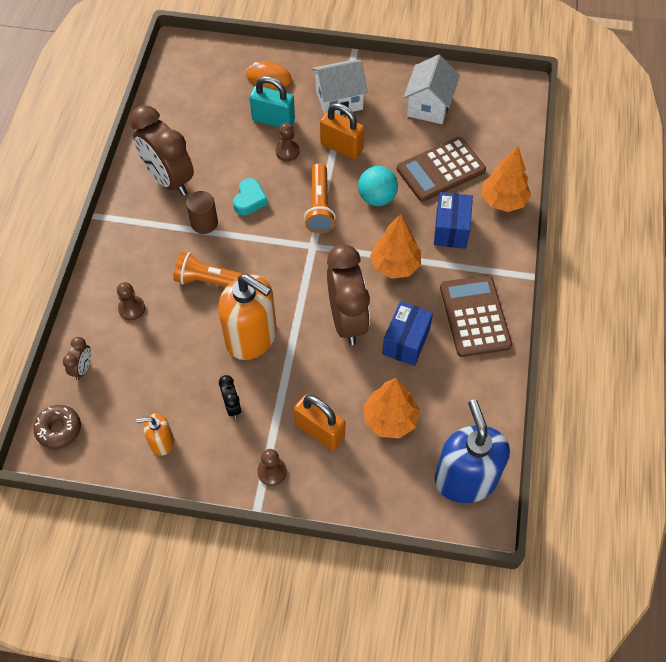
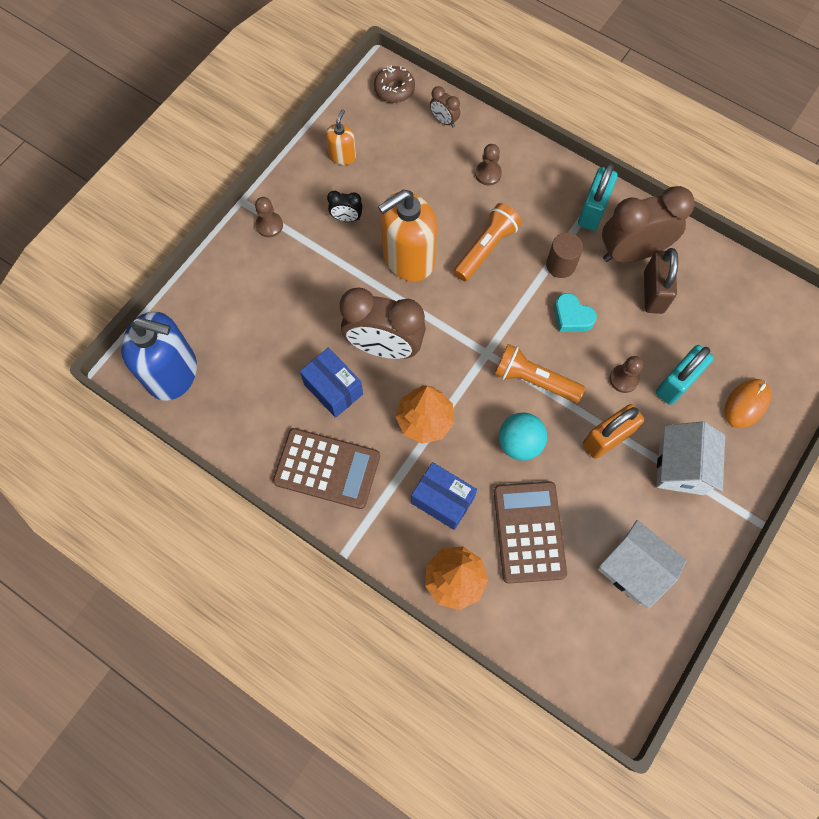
camera: 115 degrees right, 10 degrees up
orange padlock [294,394,345,451] -> none
orange tree [363,378,420,439] -> none
none -> turquoise padlock [578,163,618,231]
none -> brown padlock [644,248,678,314]

